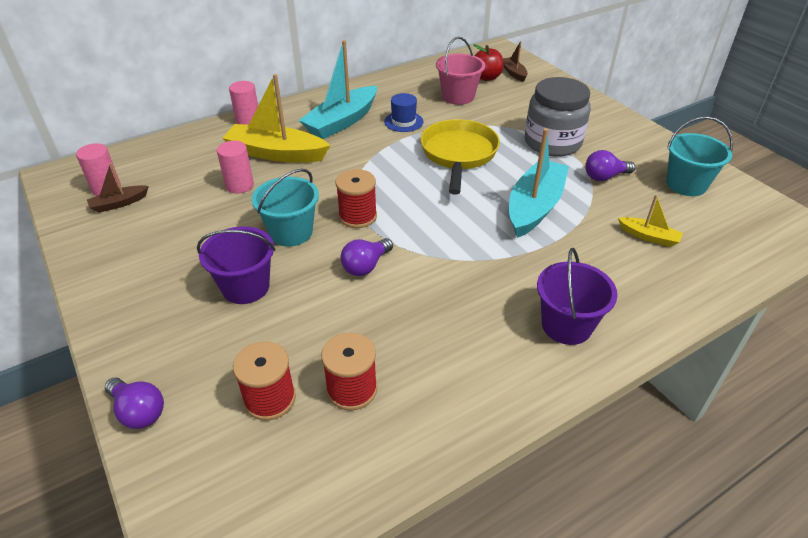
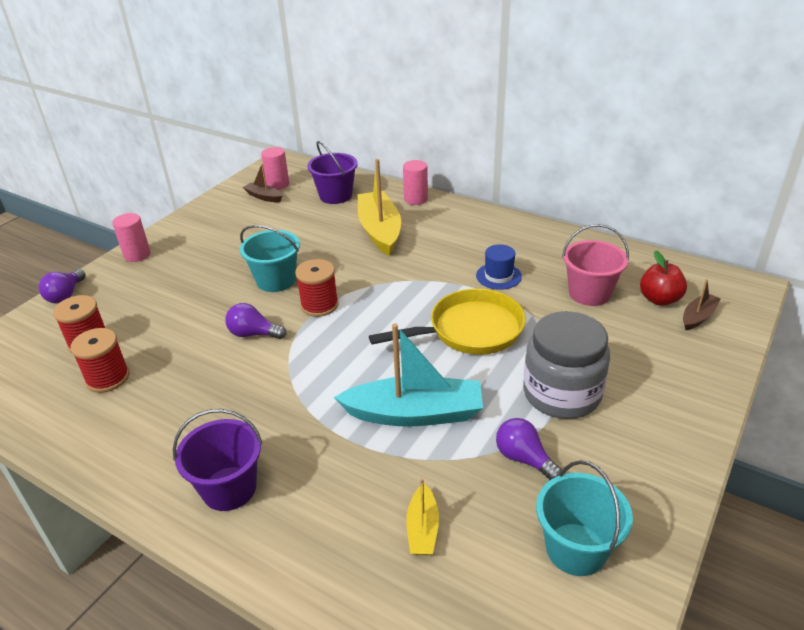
camera: 65 degrees right, 5 degrees down
purple bucket [197,226,275,304] -> purple bucket moved to [307,141,358,204]
pink cylinder [217,141,254,193] -> pink cylinder moved to [112,213,151,262]
turquoise boat [299,40,377,139] -> none

